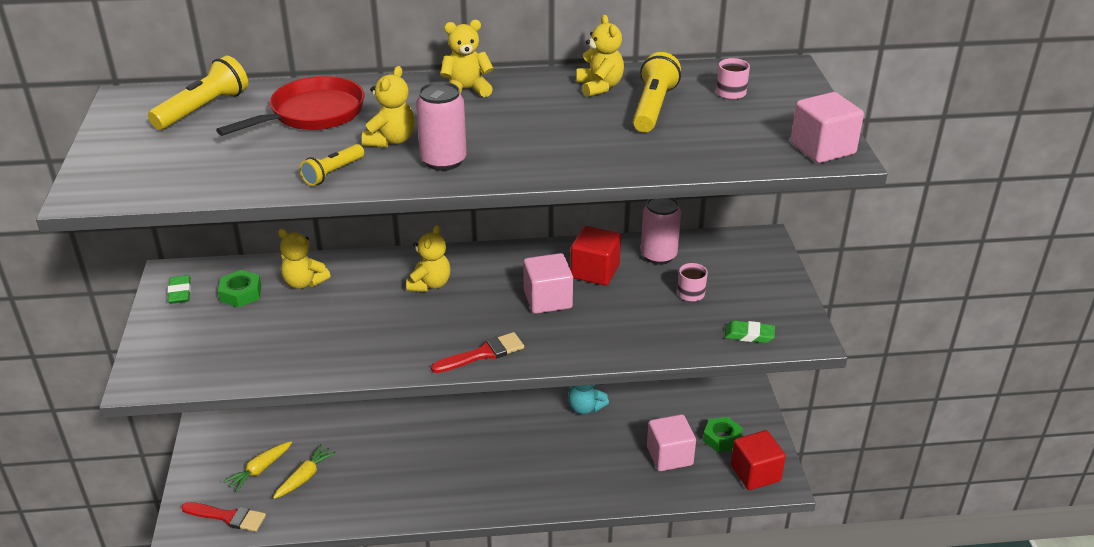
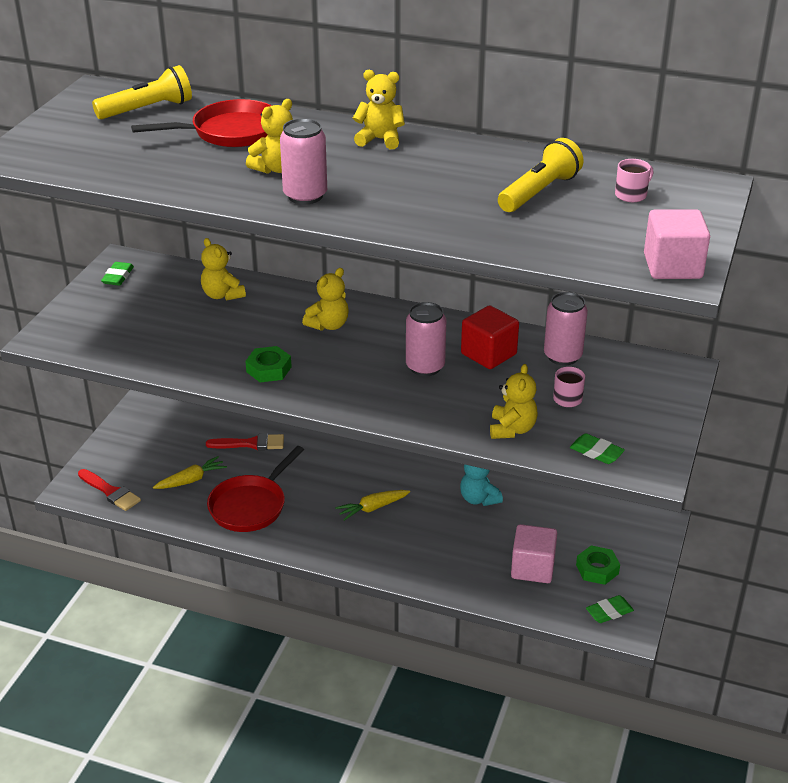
camera: 25 degrees right, 0 degrees up
green nut [218,270,262,307] -> green nut moved to [245,346,292,382]
yellow carrot [223,441,292,492] -> yellow carrot moved to [335,490,410,521]
yellow flashlight [300,144,364,186] -> none
red brush [431,332,524,373] -> red brush moved to [206,433,284,450]
pink cube [523,253,573,314] -> pink can [406,302,446,376]
yellow teddy bear [577,15,624,97] -> yellow teddy bear moved to [490,364,538,439]
red cube [731,430,786,490] -> green eraser [586,595,634,623]
none -> red pan [207,446,304,532]

